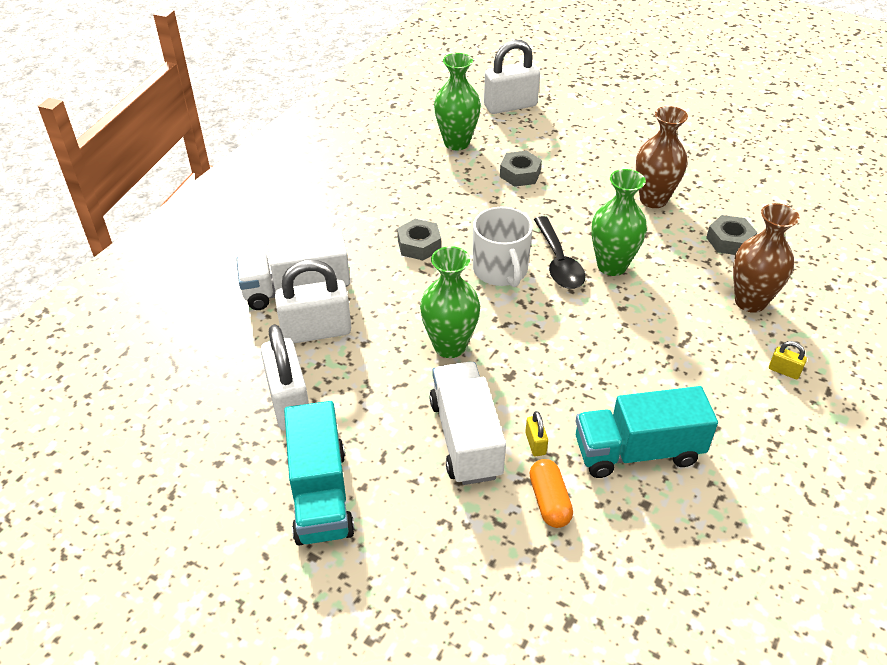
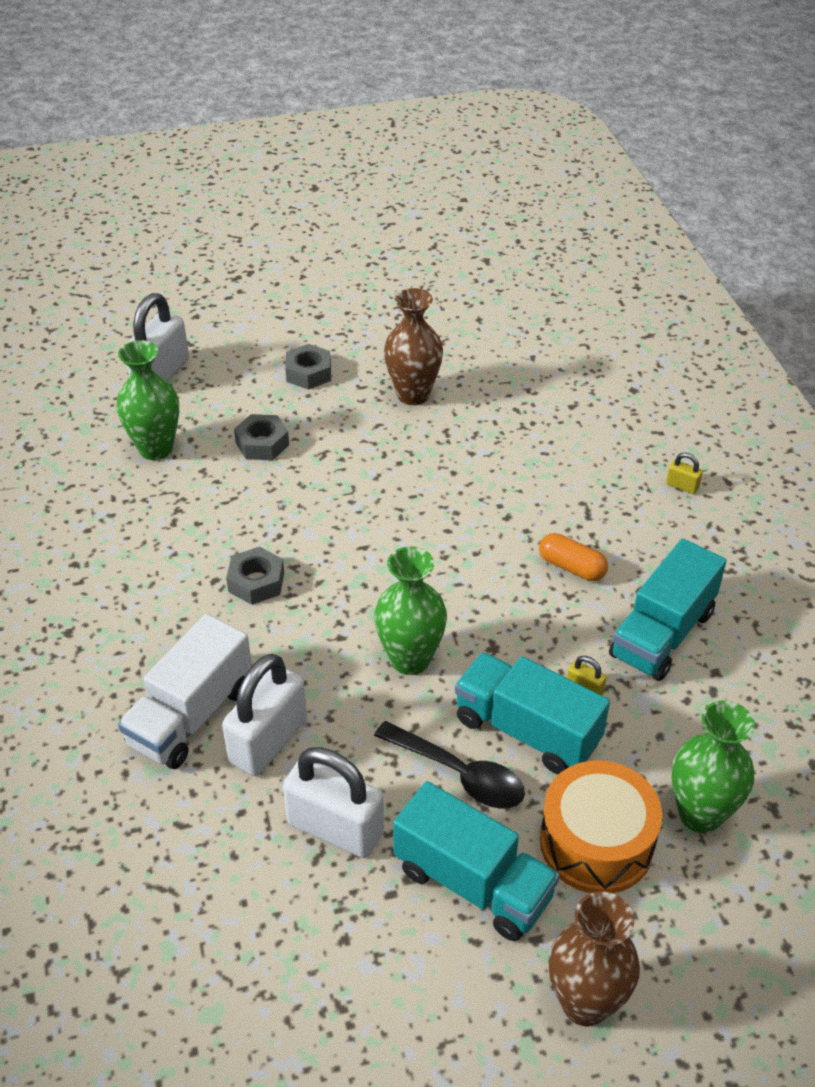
camera: 45 degrees left, 0 degrees up
white truck [429,362,506,485] -> turquoise truck [455,652,610,774]
white mug [473,207,533,287] -> none
orange capsule [529,459,573,528] -> orange capsule moved to [539,533,608,581]
black spoon [534,216,586,289] -> black spoon moved to [374,721,525,809]
green vase [591,169,647,276] -> green vase moved to [672,700,755,833]
grey nut [706,215,757,255] -> grey nut moved to [285,344,331,390]
brown vase [733,203,800,313] -> brown vase moved to [549,891,640,1026]
yellow padlock [769,341,807,379] -> yellow padlock turned 45 degrees clockwise [666,452,703,494]
none -> orange drum [540,760,662,893]

